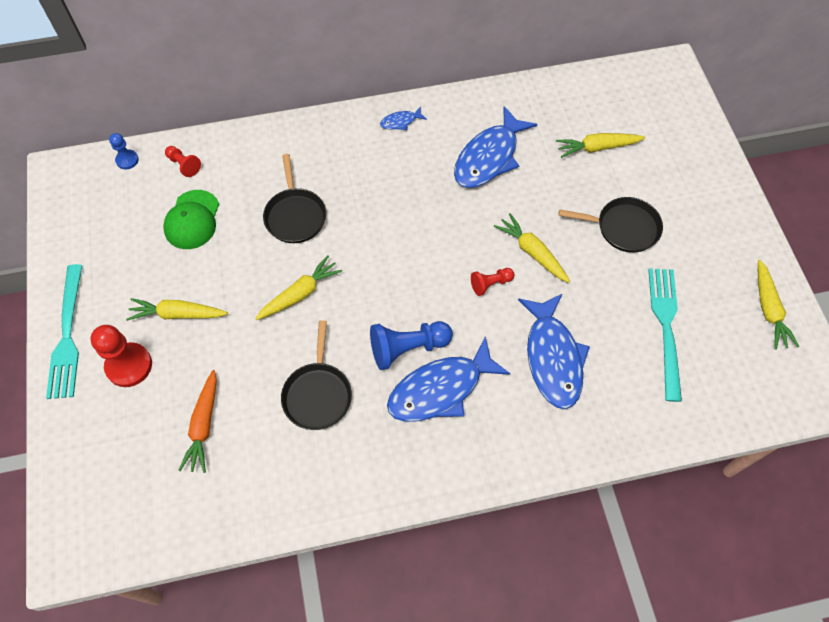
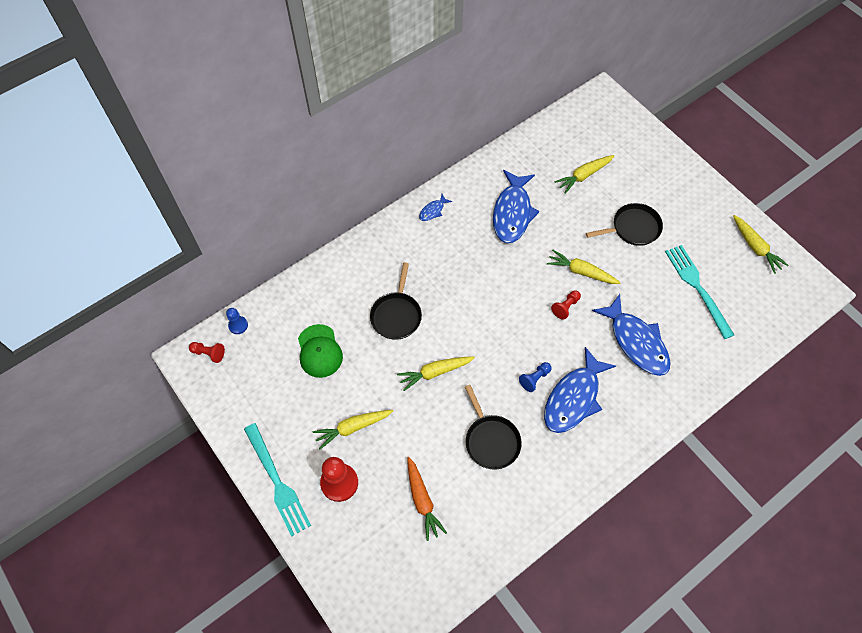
camera: 25 degrees left, 0 degrees up
red pawn [165,146,201,177] -> red pawn moved to [189,342,225,363]
yellow carrot [255,255,342,320] -> yellow carrot turned 135 degrees counterclockwise [397,356,475,391]
black pan [263,154,326,243] -> black pan turned 45 degrees clockwise [370,263,422,340]
blue pawn [370,321,453,370] -> blue pawn [519,362,552,392], size x0.56

